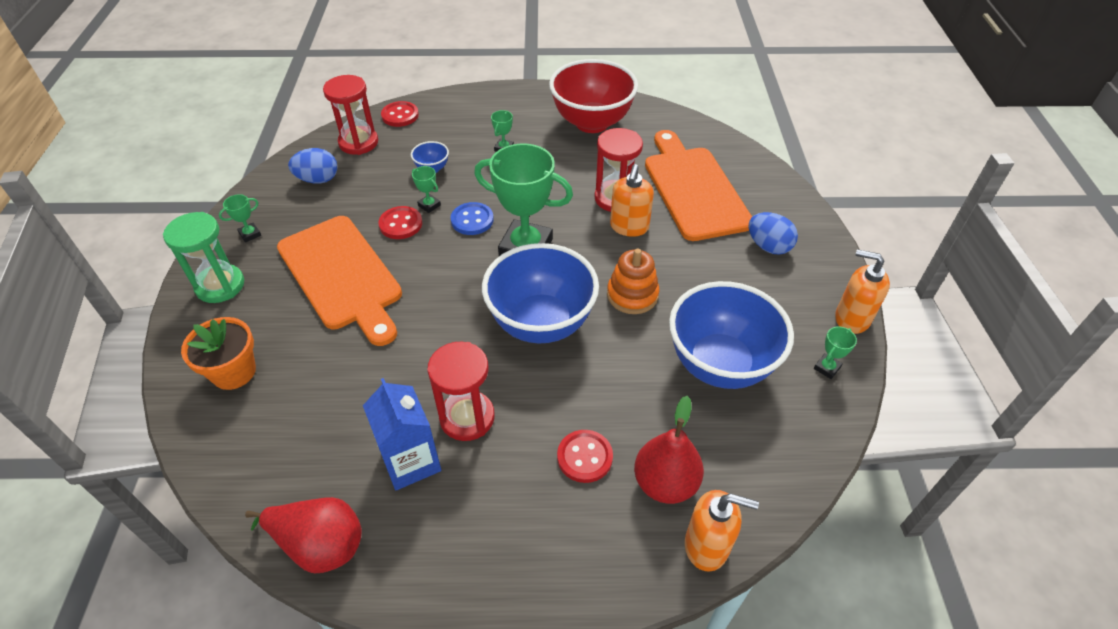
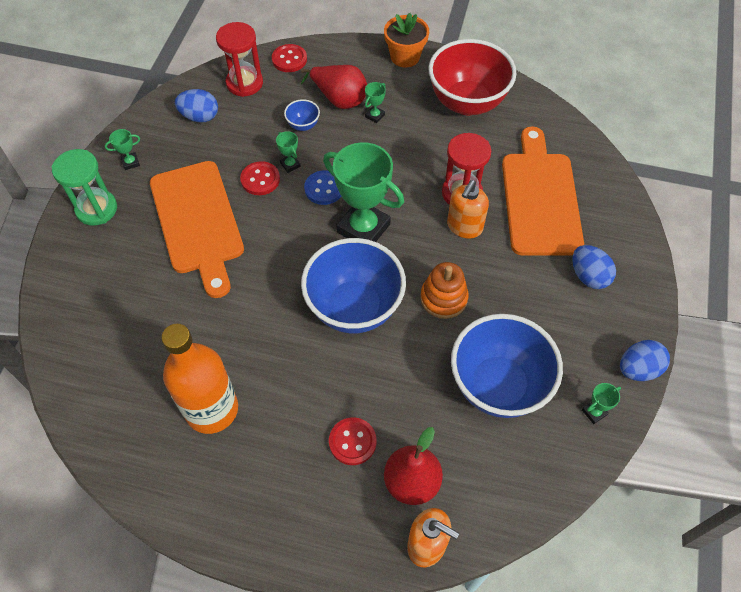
camera: 15 degrees right, 10 degrees up
orange flower pot [181,317,256,390] -> orange flower pot moved to [384,13,429,67]
red pear [245,497,362,573] -> red pear moved to [301,65,367,109]
blue carton [363,378,441,490] -> orange bottle [161,324,238,434]
red hourglass [427,342,495,441] -> none
orange soap dispenser [835,249,890,334] -> blue egg [620,340,670,381]

